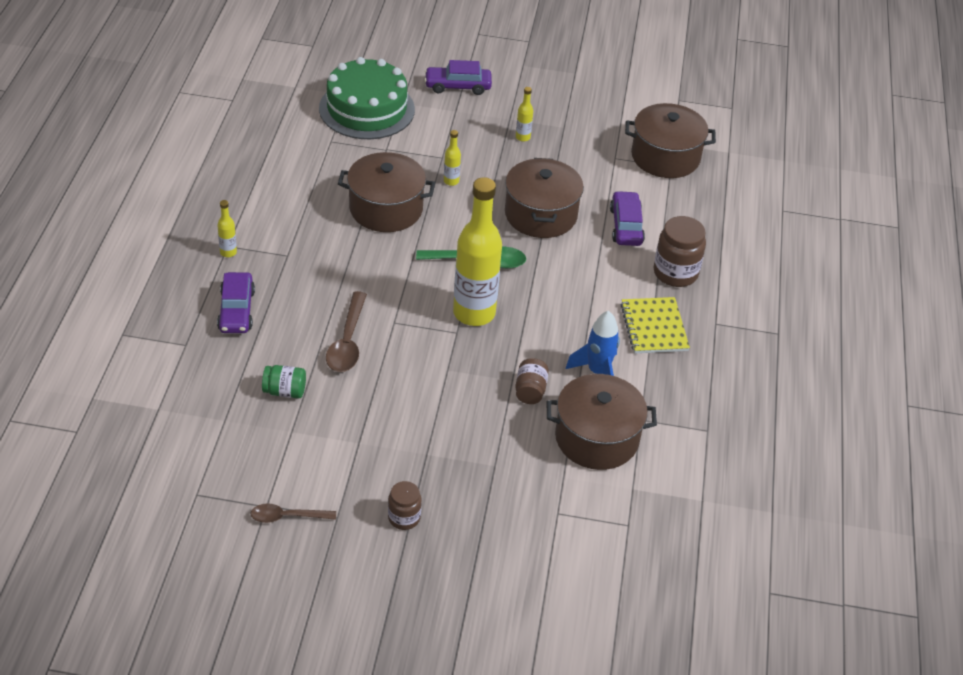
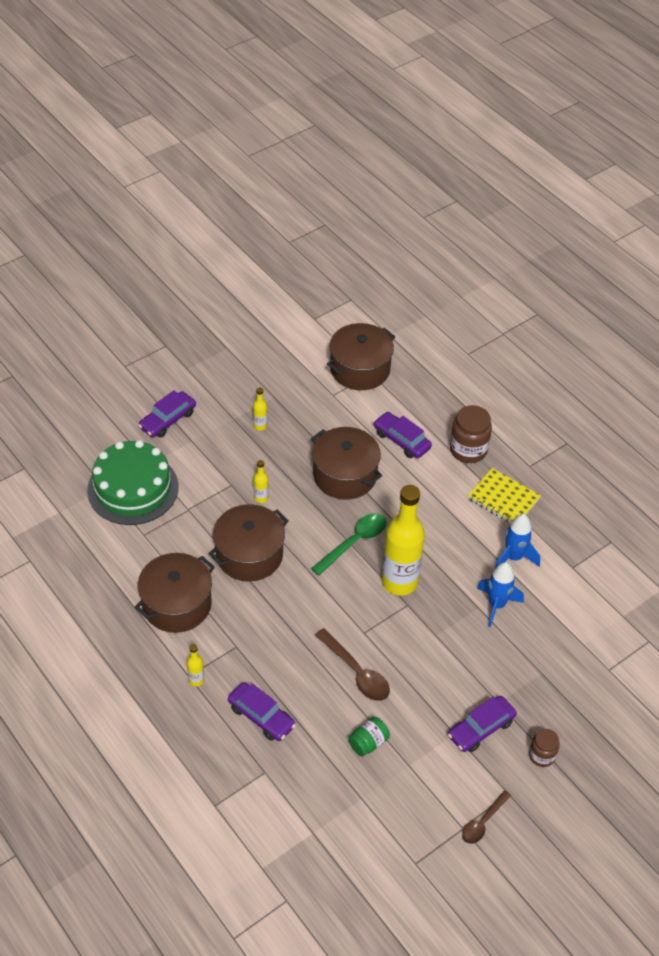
camera: 45 degrees left, 5 degrees up
brown jar [515,358,549,404] -> blue rocket [477,562,524,627]
brown pot [547,374,657,470] -> brown pot moved to [135,553,215,633]
none -> purple car [448,696,517,752]

